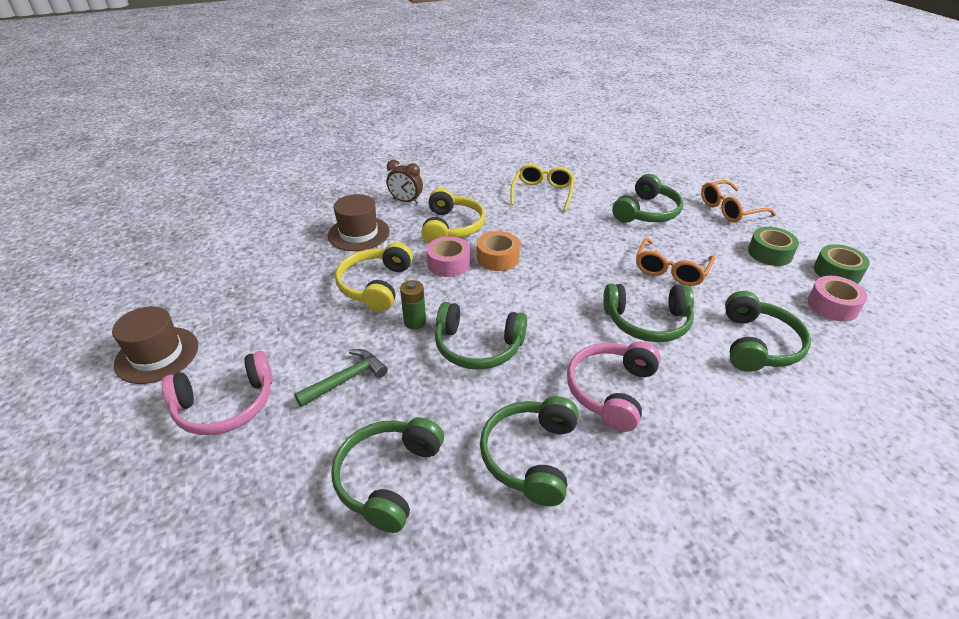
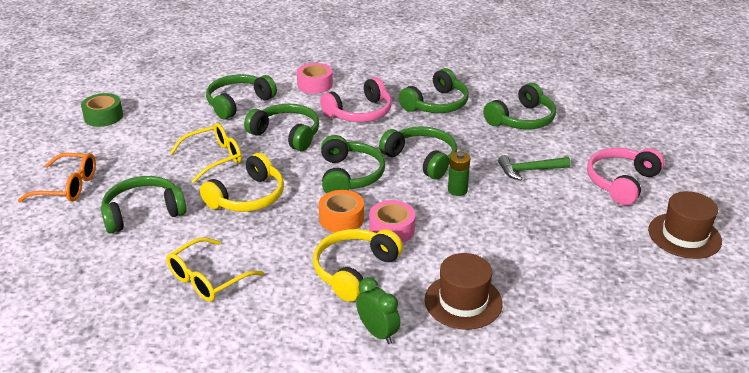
camera: 150 degrees left, 5 degrees down
pink headphones [162,351,273,435] -> pink headphones turned 60 degrees counterclockwise [587,148,664,205]
yellow headphones [335,242,413,312] -> yellow headphones moved to [200,153,284,212]
brown clock [386,160,423,204] -> green clock [356,277,400,344]
orange glasses [636,238,715,286] -> yellow glasses [170,123,242,183]
green tape [748,227,799,266] -> none
pink tape [808,276,867,322] -> pink tape moved to [297,63,333,94]
none -> green headphones [321,135,385,193]

